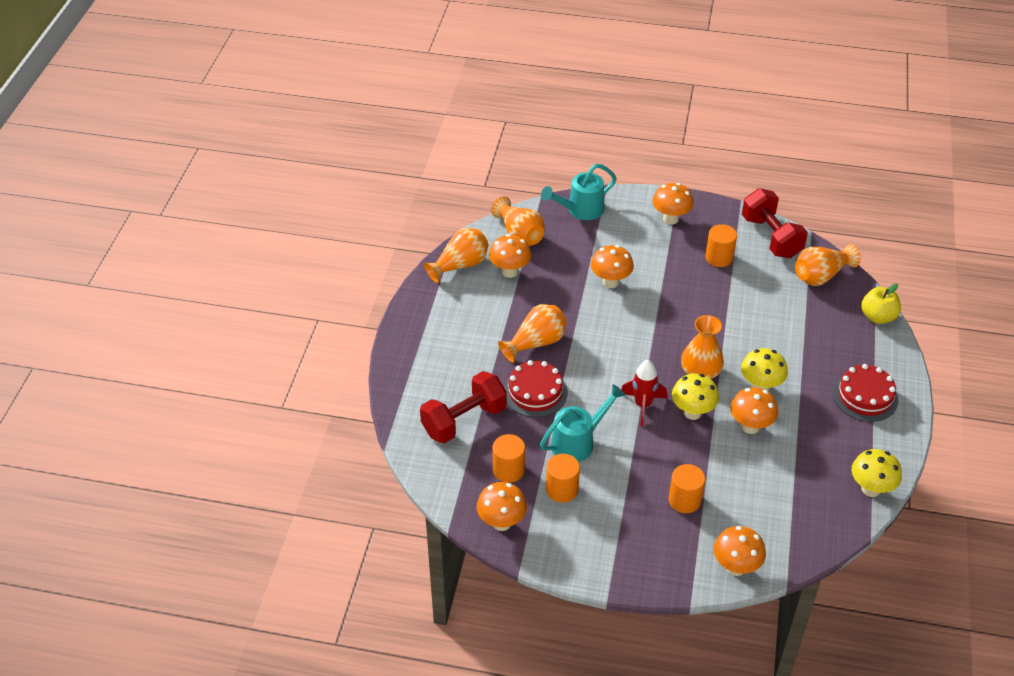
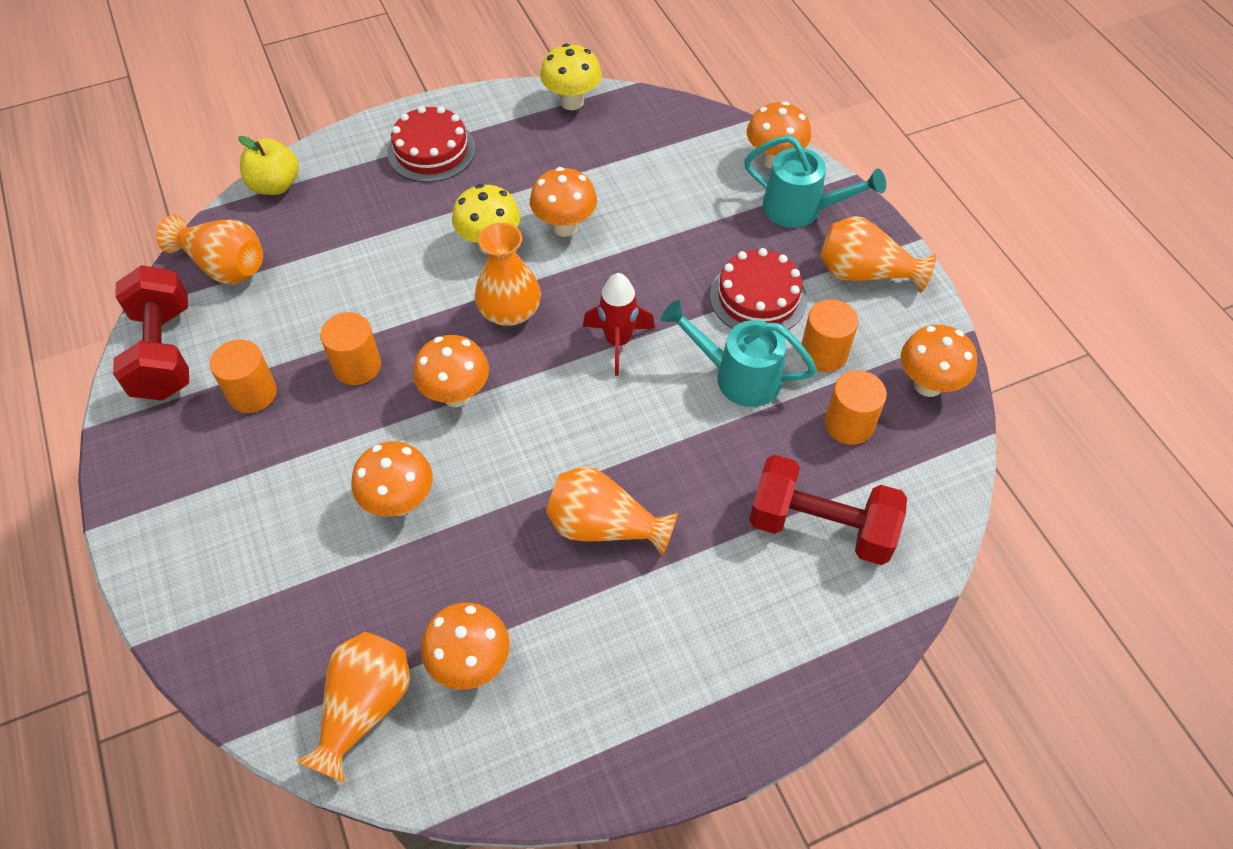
camera: 125 degrees left, 10 degrees up
orange vase [424,228,489,283] -> orange vase moved to [820,216,936,293]
red cake [504,360,568,417] -> red cake moved to [710,248,807,330]
turquoise watering can [541,164,616,220] -> turquoise watering can moved to [744,135,886,228]
orange mushroom [653,183,694,225] -> orange mushroom moved to [413,335,489,407]
orange cylinder [669,464,705,513] -> orange cylinder moved to [320,312,381,385]
yellow mushroom [672,374,719,420] -> none
red dumbbell [742,188,808,258] -> red dumbbell turned 45 degrees counterclockwise [113,265,189,401]

